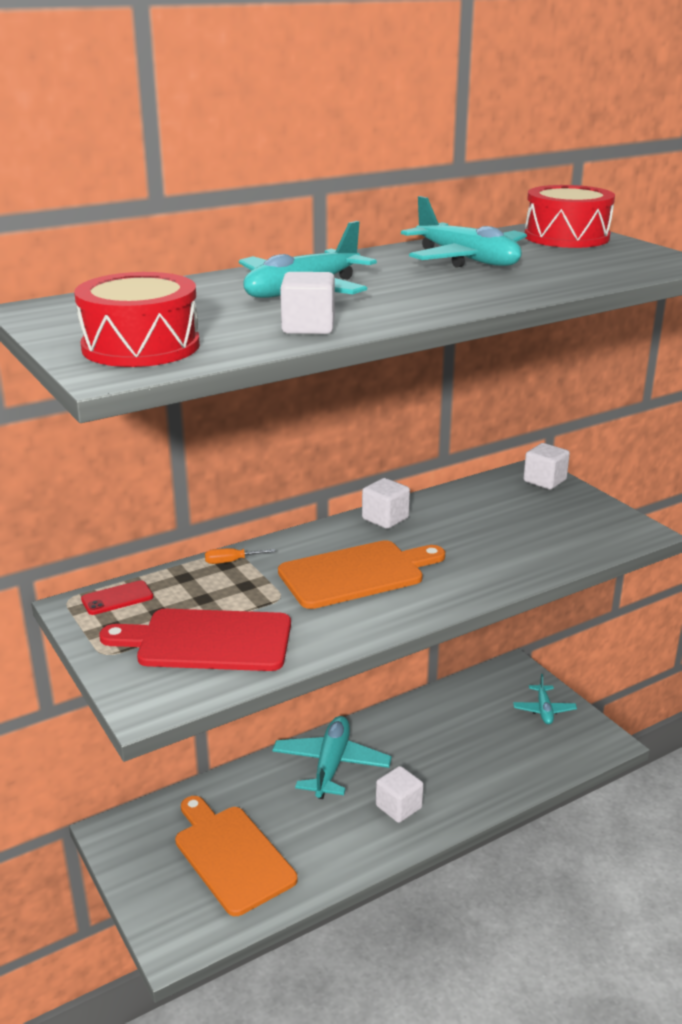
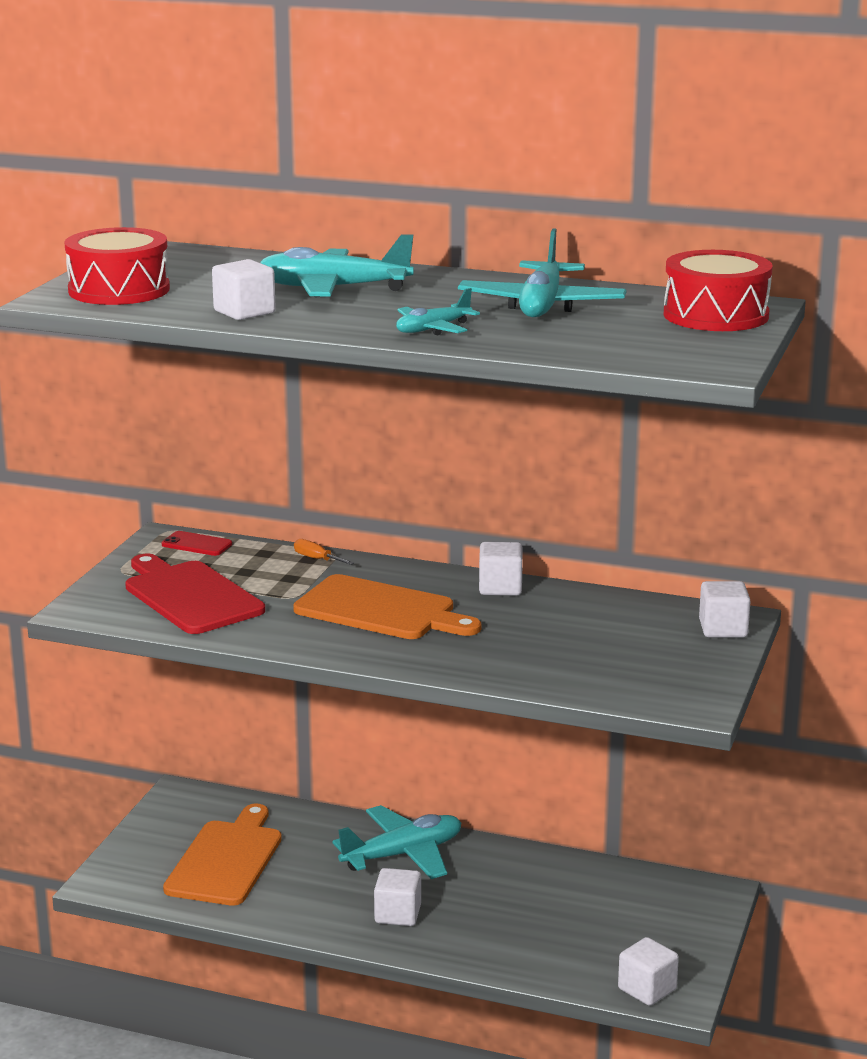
camera: 50 degrees right, 5 degrees down
turquoise plane [513,674,577,724] -> turquoise plane moved to [396,288,480,336]
none -> white cube [618,937,679,1006]

